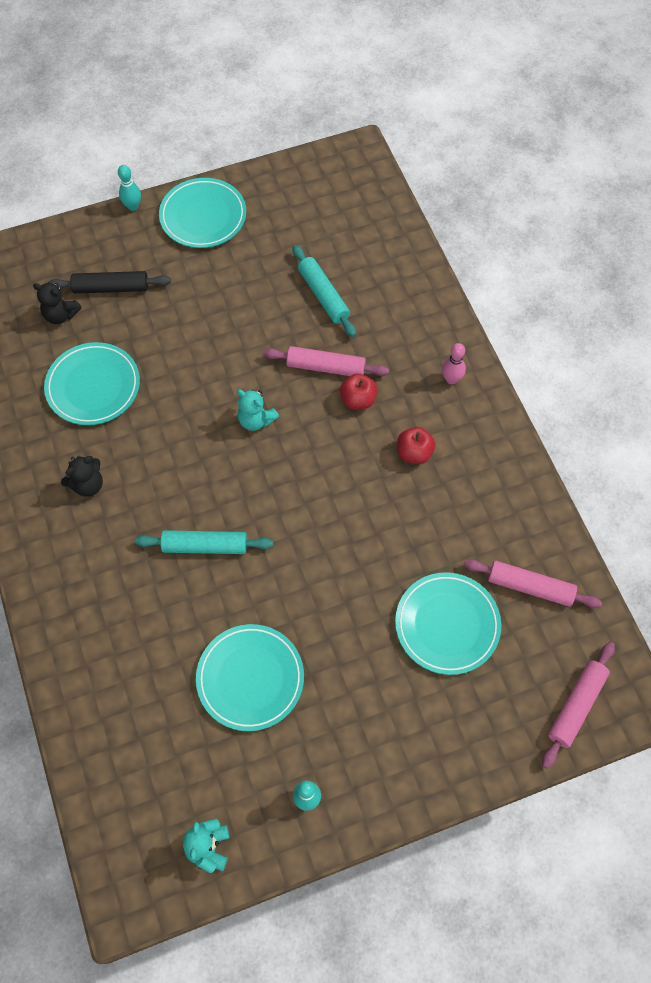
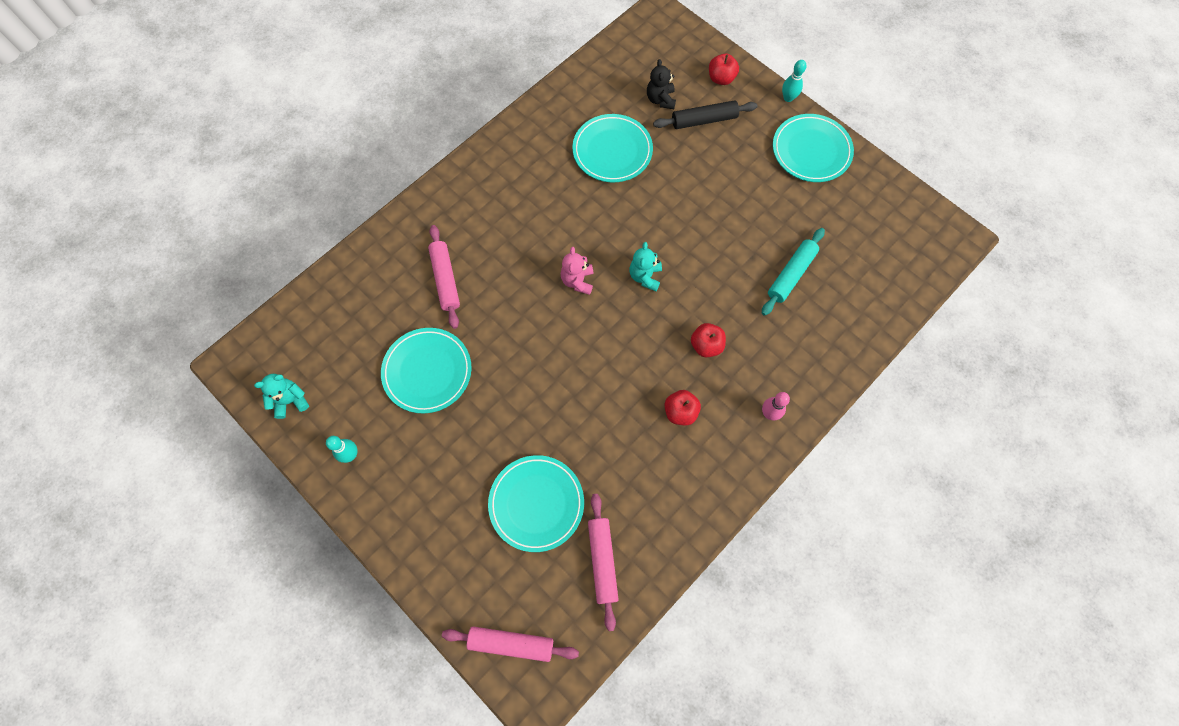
camera: 65 degrees right, 5 degrees up
black rolling pin [49,271,171,294] -> black rolling pin turned 75 degrees counterclockwise [653,100,758,129]
black teddy bear [61,456,103,497] -> none
turquoise rolling pin [135,530,273,554] -> none
pink rolling pin [263,346,389,376] -> pink rolling pin moved to [428,225,460,329]
none -> pink teddy bear [561,247,594,295]
none -> red apple [709,53,739,85]

